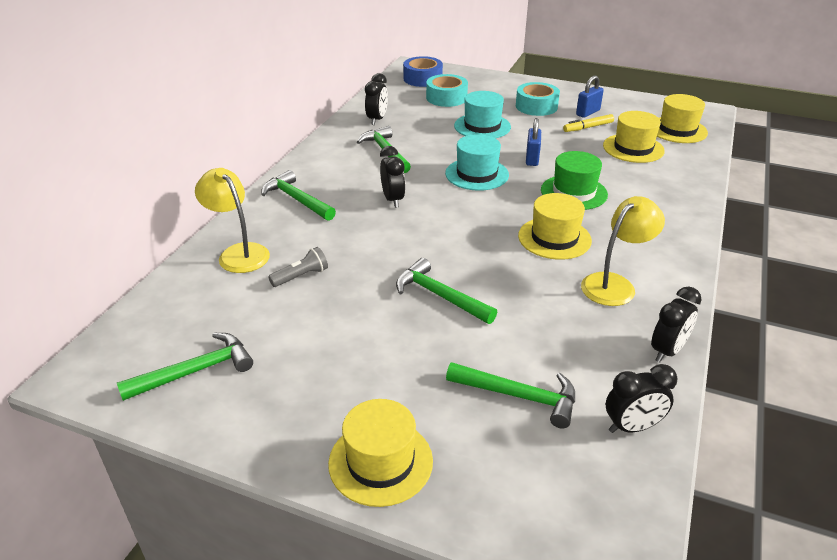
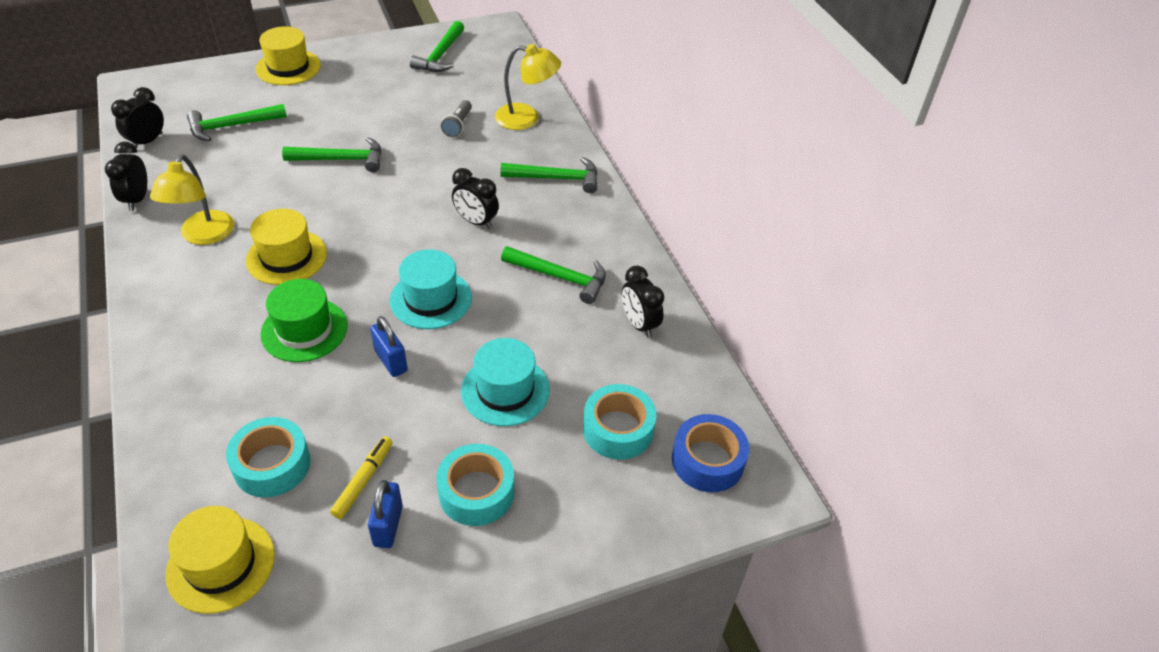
camera: 135 degrees right, 10 degrees up
yellow hat [603,111,665,163] -> turquoise tape [226,417,310,497]

